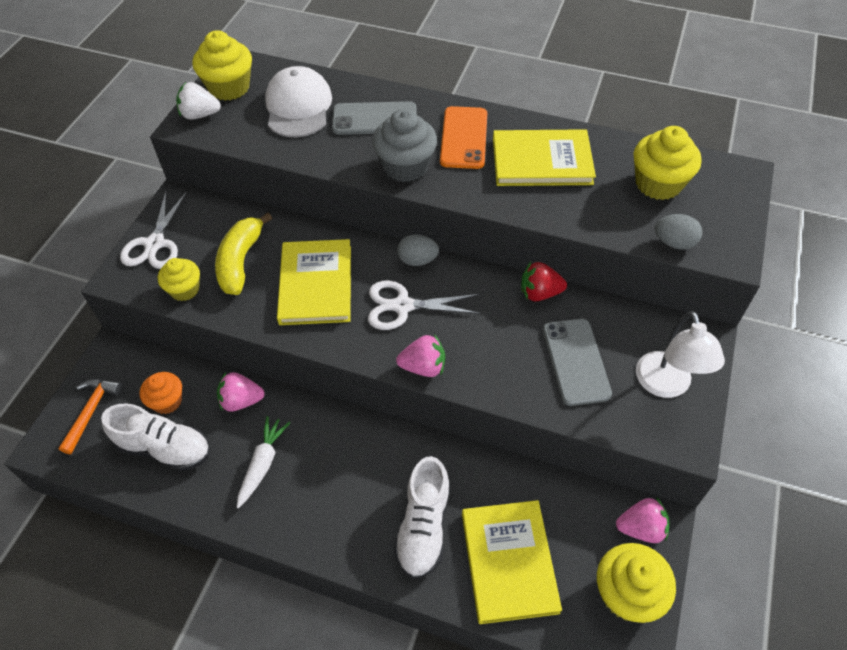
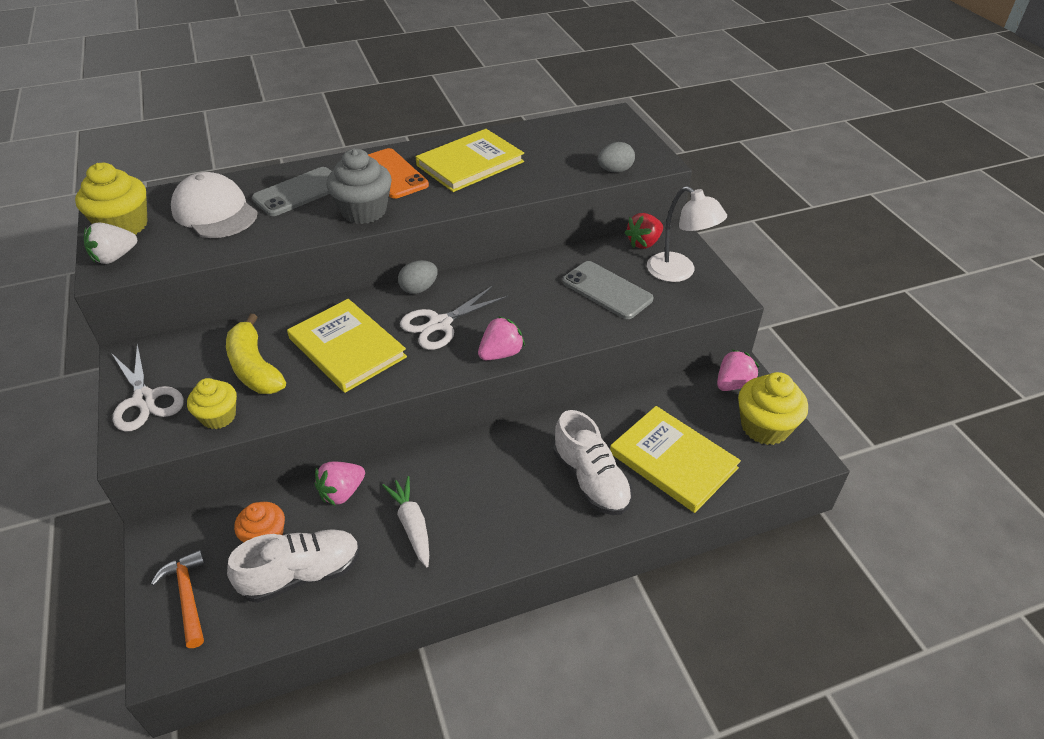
camera: 40 degrees left, 10 degrees down
red strawberry [521,262,567,301] -> red strawberry moved to [625,213,663,249]
yellow cupcake [634,126,702,200] -> none

